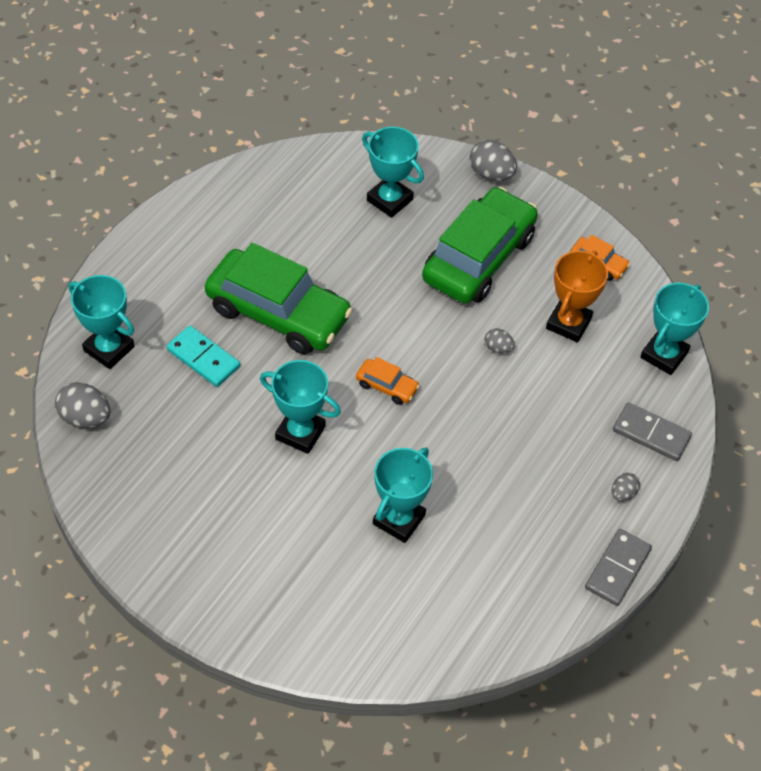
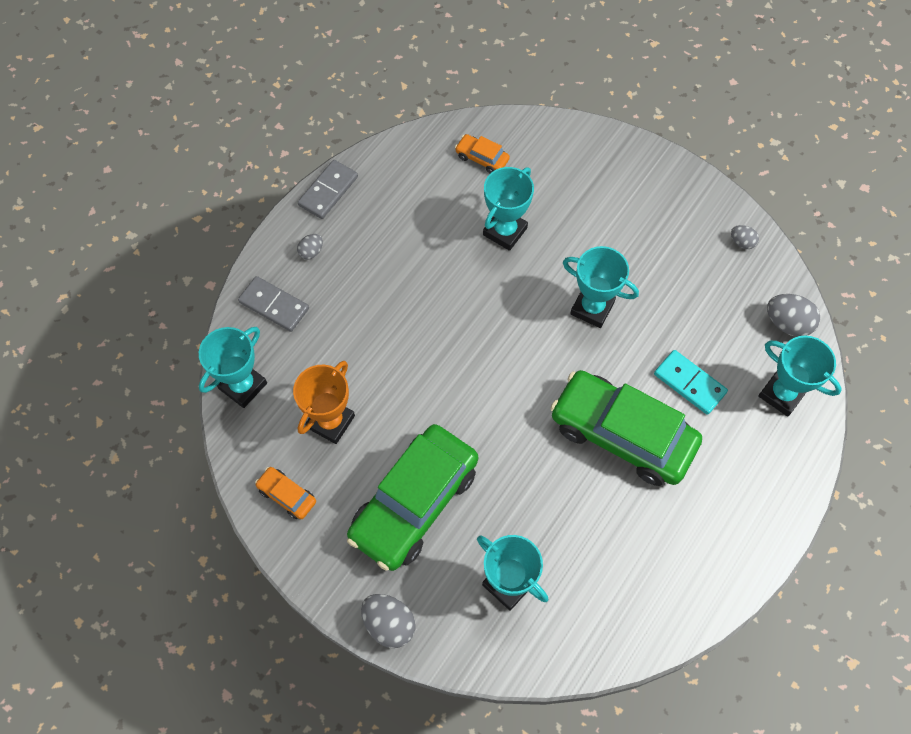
camera: 175 degrees left, 10 degrees up
orange car [356,357,420,405] -> orange car moved to [455,134,510,173]
grey egg [485,328,515,353] -> grey egg moved to [731,225,759,249]

